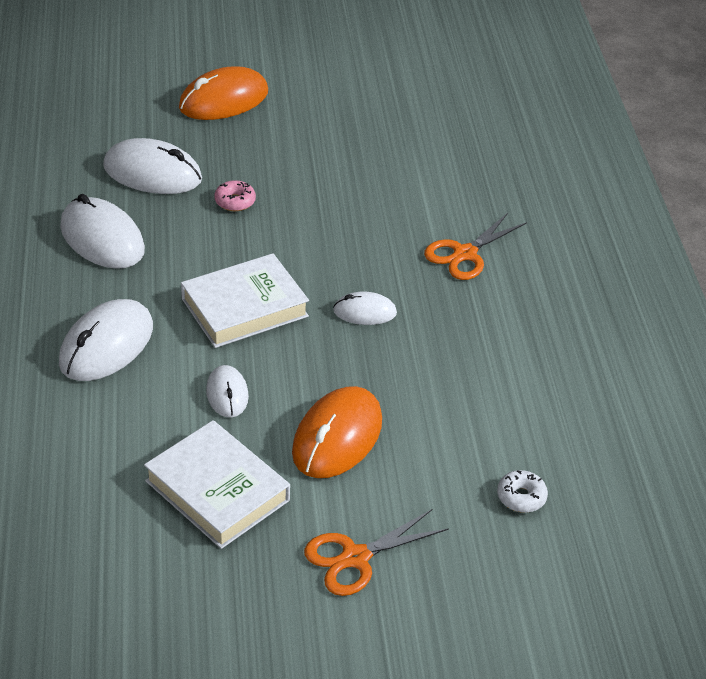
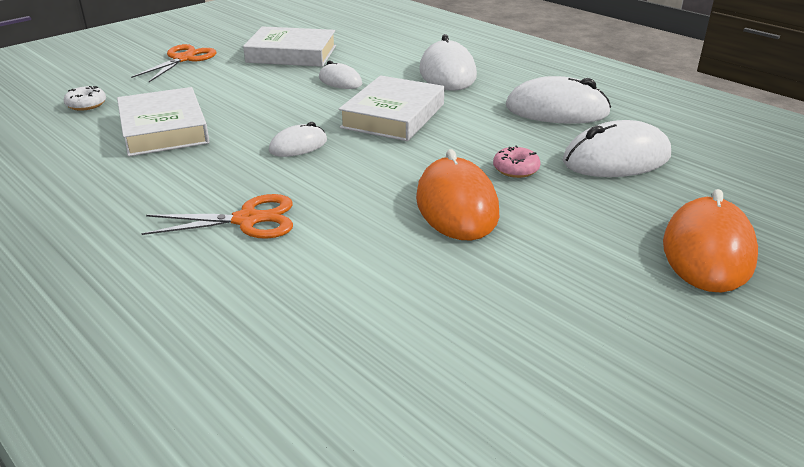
camera: 145 degrees right, 10 degrees down
orange mouse [292,386,382,478] -> orange mouse moved to [416,149,499,240]
orange scissors [424,213,527,280] -> orange scissors turned 75 degrees clockwise [141,194,293,239]
none -> white book [117,87,209,157]

